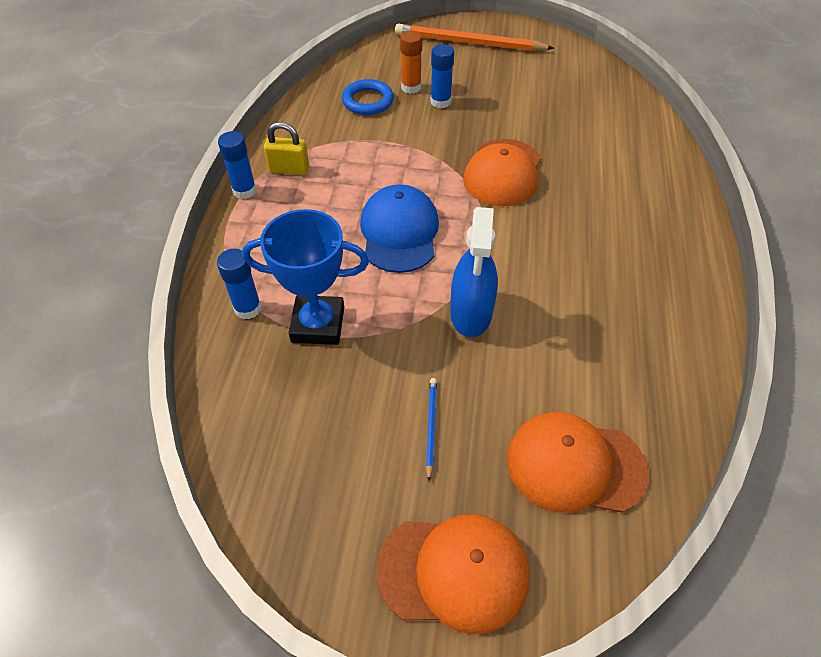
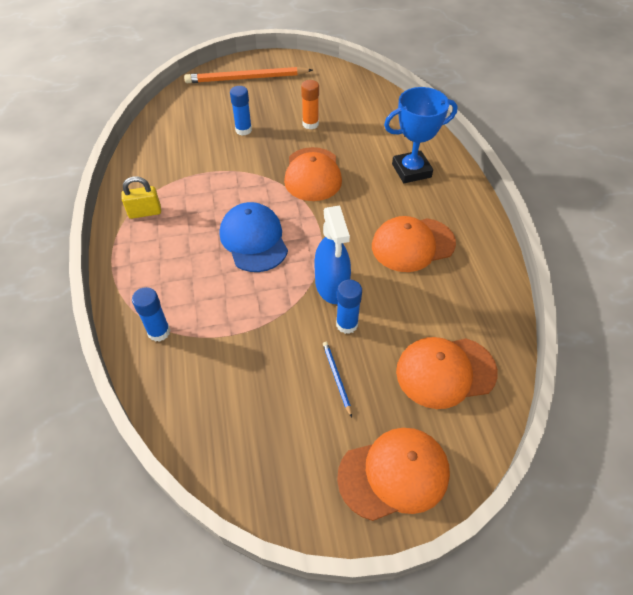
camera: 20 degrees left, 0 degrees up
blue glue stick [218,131,257,199] -> blue glue stick moved to [336,280,362,334]
blue trophy [242,209,369,345] -> blue trophy moved to [384,87,458,183]
blue ring [342,79,394,115] -> none
orange glue stick [400,30,422,94] -> orange glue stick moved to [301,80,319,129]
none -> orange cap [372,216,456,272]

